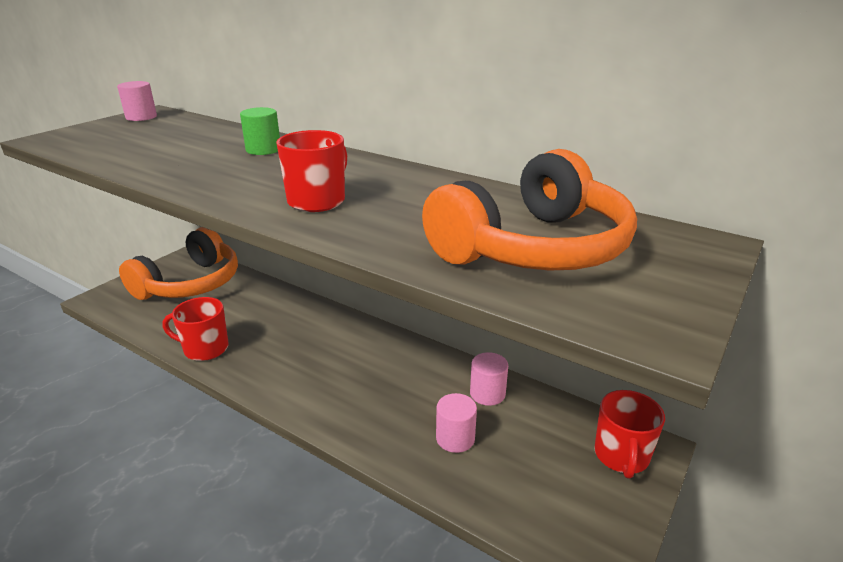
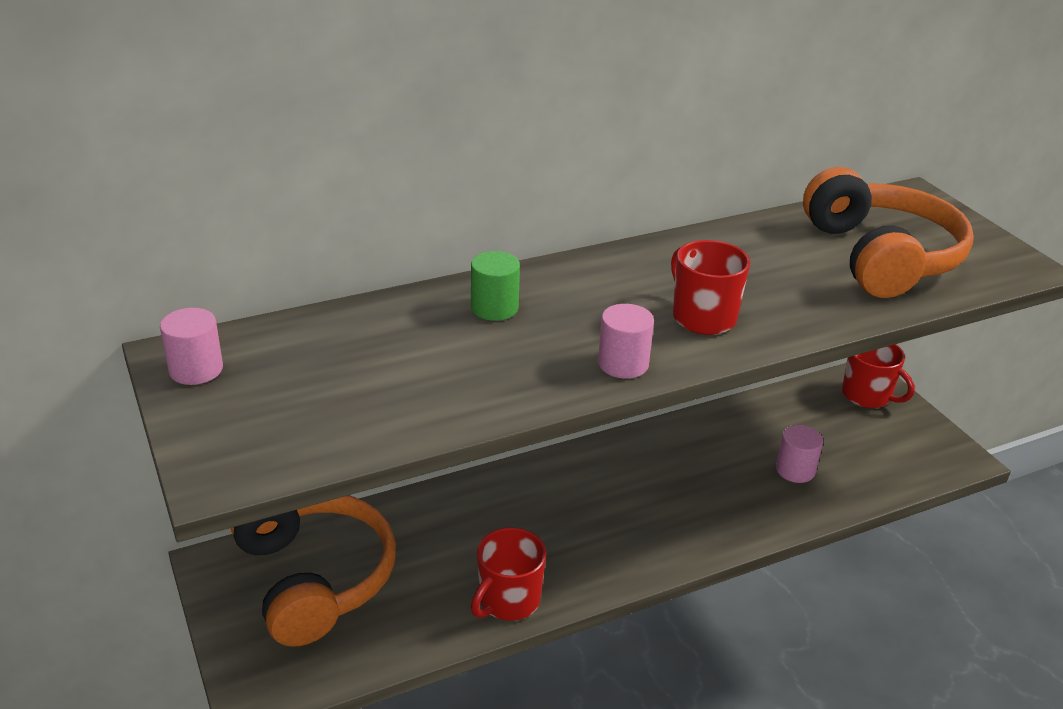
camera: 60 degrees left, 5 degrees up
pink cylinder [470,352,508,406] -> pink cylinder moved to [598,304,654,379]

